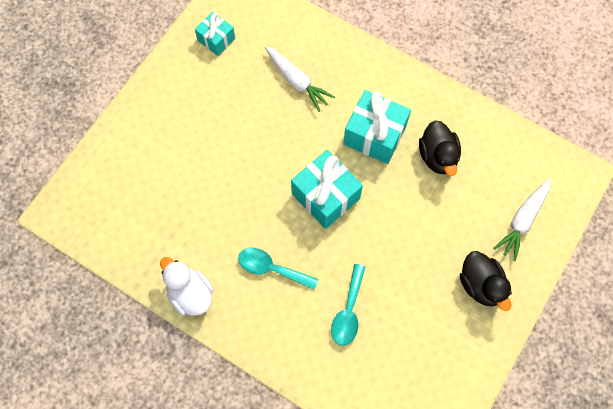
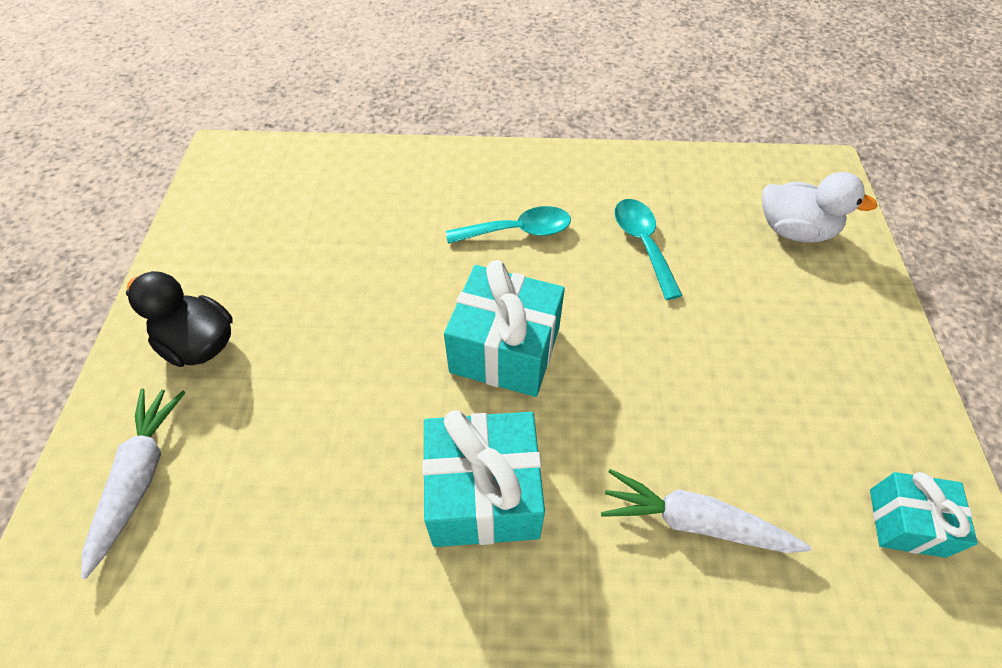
camera: 150 degrees right, 15 degrees down
white duck [160,257,214,316] -> white duck moved to [762,172,878,242]
turquoise spoon [331,264,365,346] -> turquoise spoon moved to [615,199,683,300]
black duck [419,120,461,176] -> none

